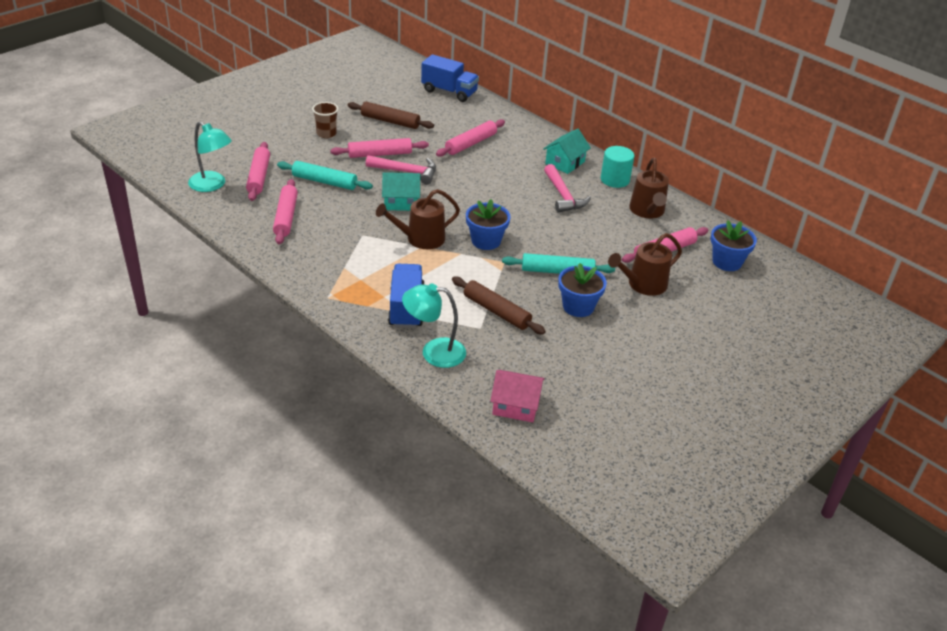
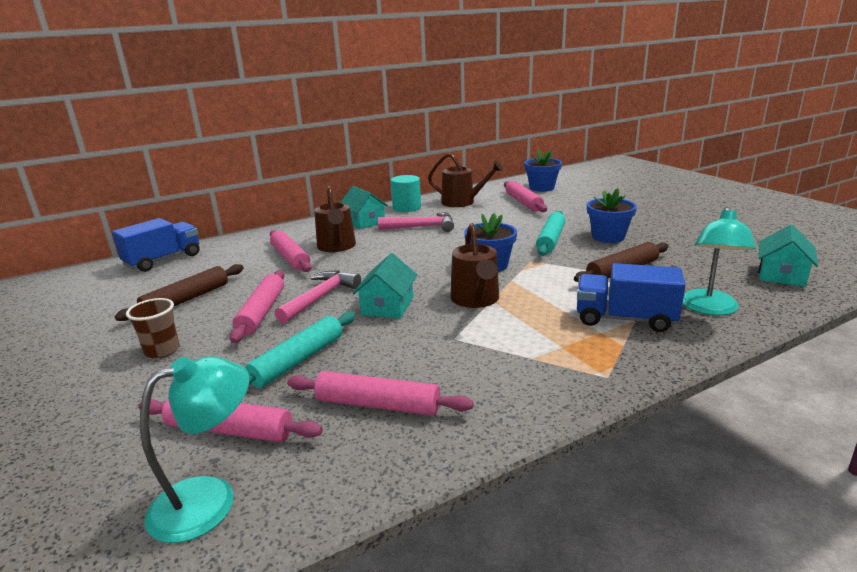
camera: 70 degrees left, 15 degrees down
pink house [490,370,545,422] -> turquoise house [759,225,818,287]
brown watering can [608,233,682,296] -> brown watering can moved to [314,186,356,252]

